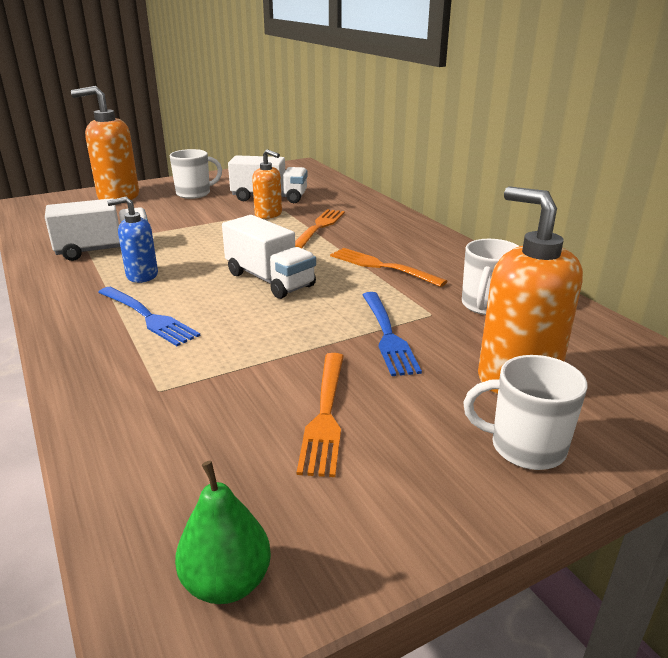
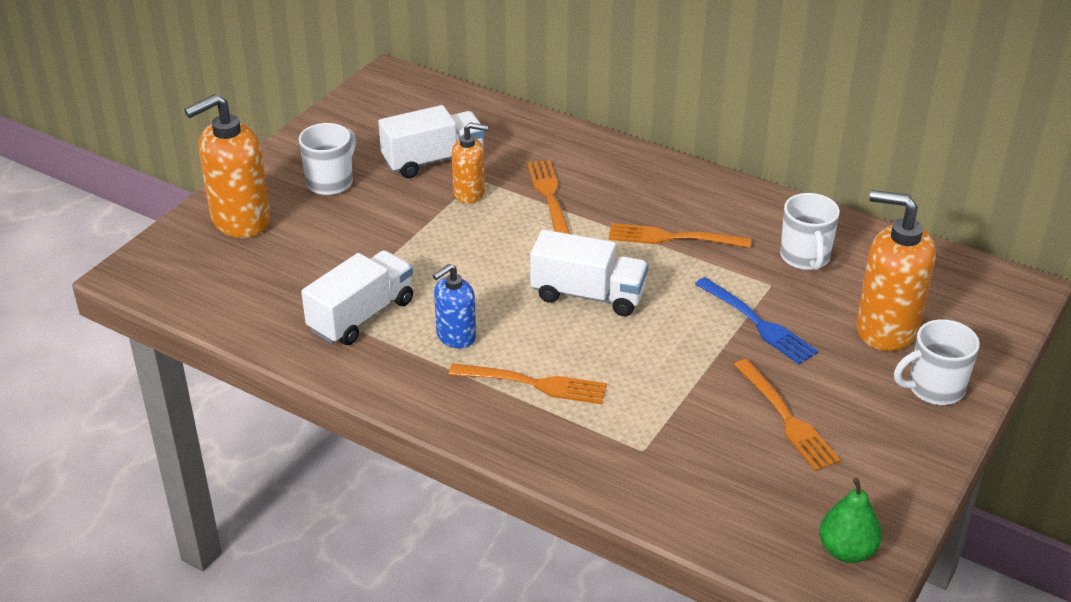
camera: 30 degrees left, 10 degrees up
blue fork [98,287,200,346] -> orange fork [448,363,607,404]

